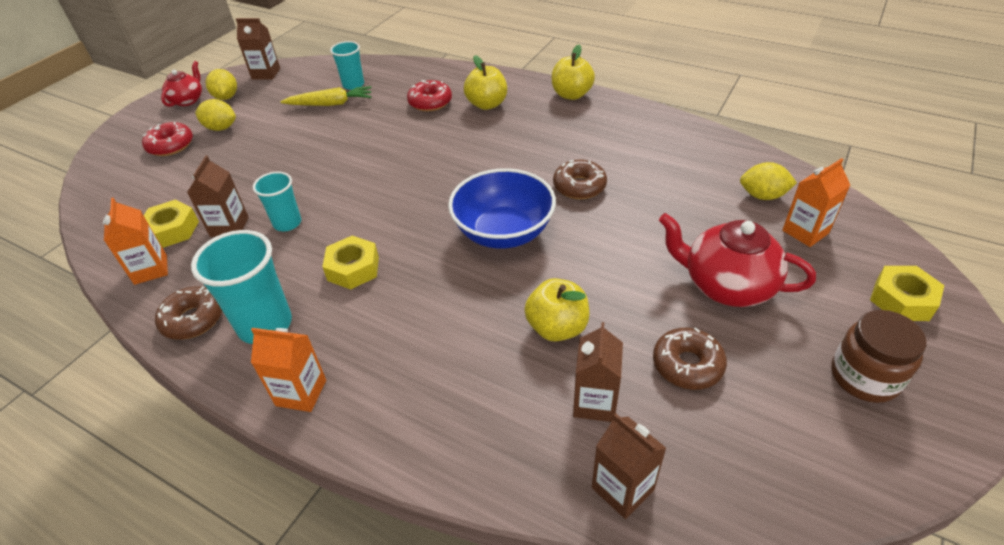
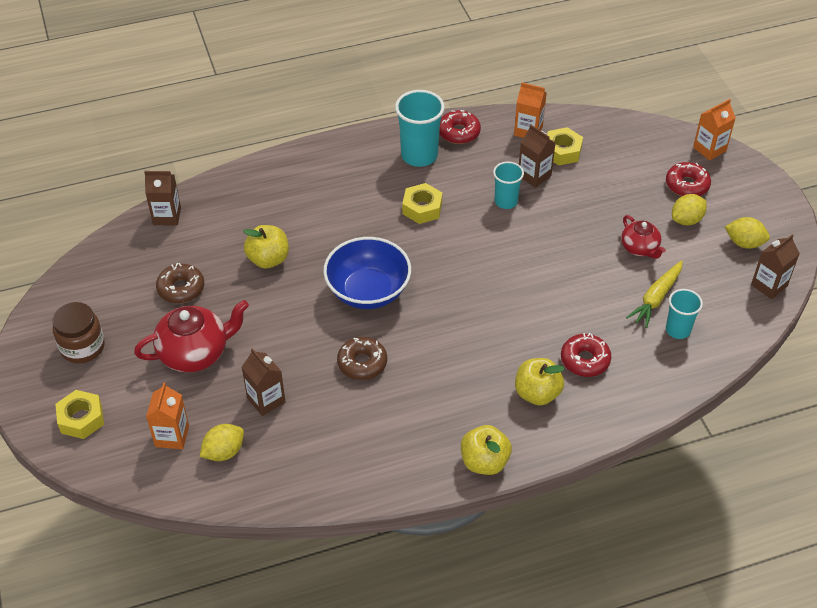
camera: 130 degrees right, 5 degrees up
brown donut [155,286,222,340] -> red donut [439,110,481,144]
red teapot [161,61,202,107] -> red teapot moved to [621,215,666,259]
orange carton [251,328,326,412] -> orange carton moved to [693,99,736,161]
brown carton [573,322,623,422] -> brown carton moved to [242,348,285,416]

